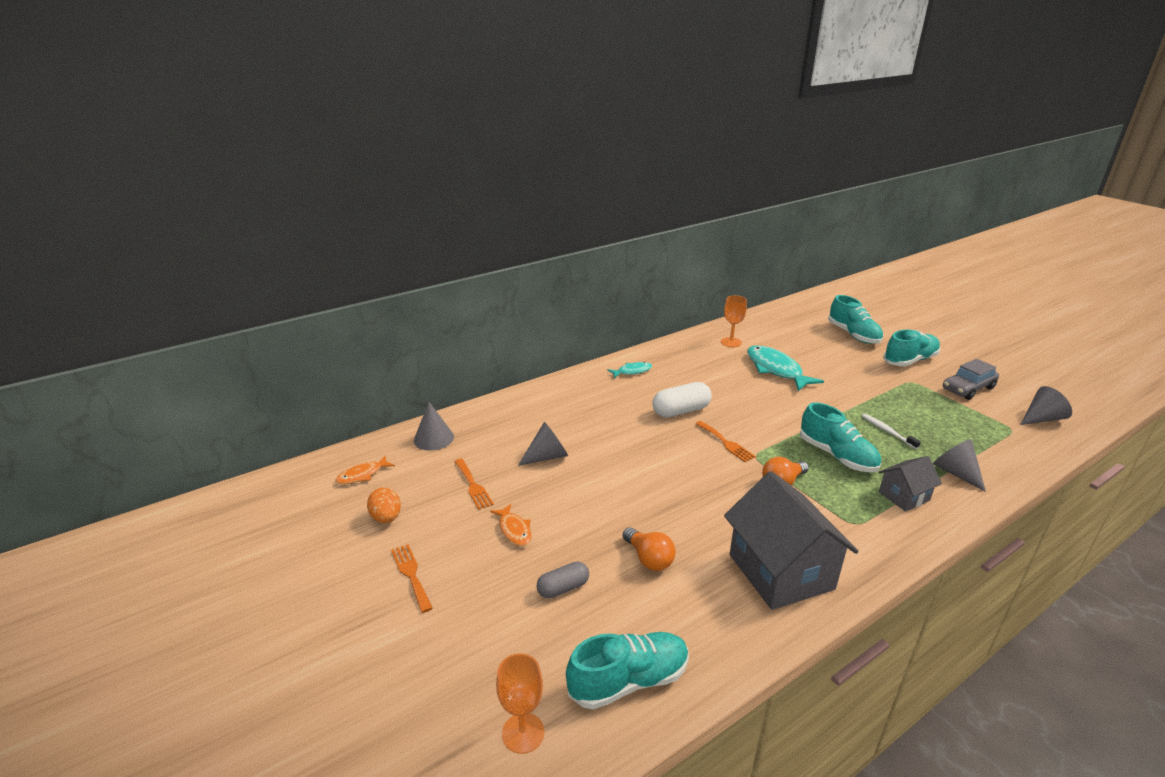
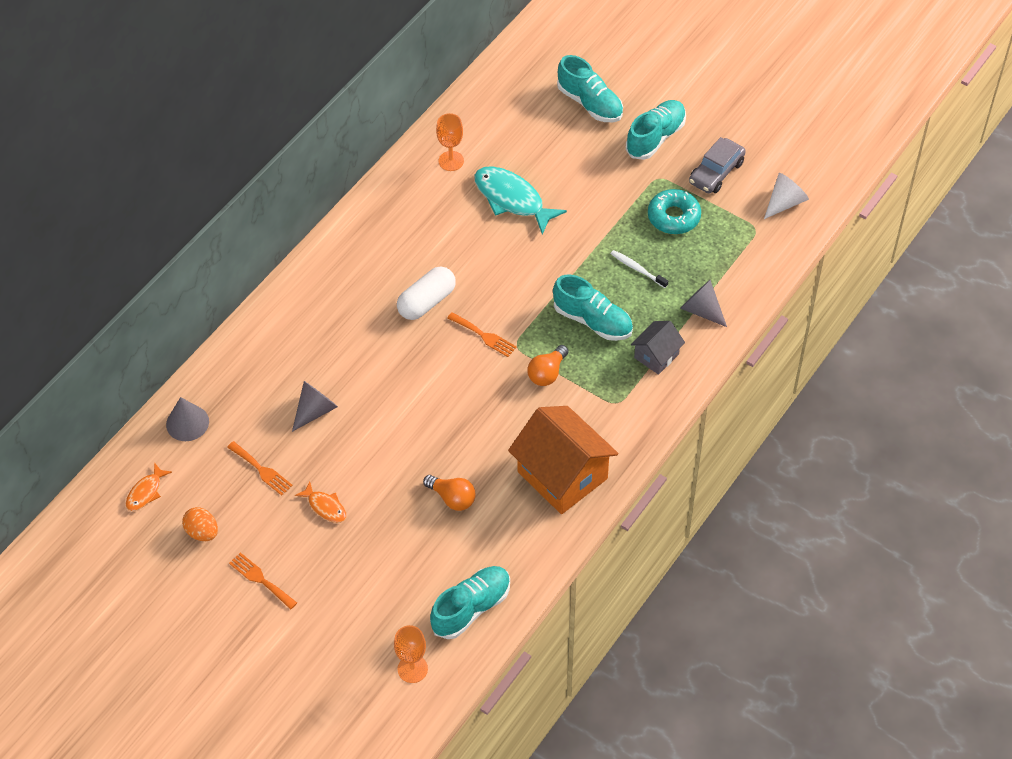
camera: 20 degrees left, 25 degrees up
grey capsule [537,561,589,598] -> none
turquoise fish [607,362,652,378] -> none
grey house [724,471,859,610] -> orange house [508,406,618,514]
grey cone [1020,386,1072,425] -> white cone [764,173,809,219]
none -> turquoise donut [648,189,701,234]

